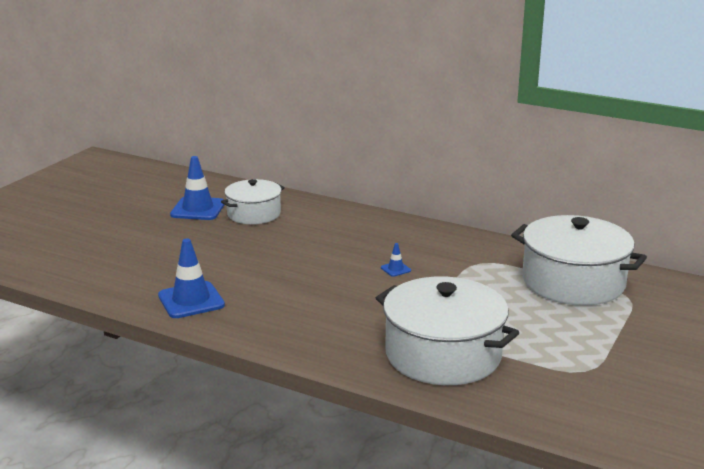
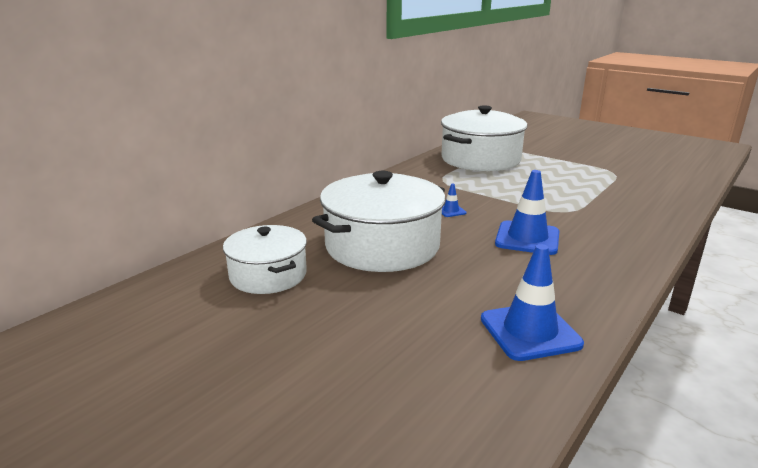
camera: 80 degrees left, 0 degrees up
blue traffic cone [170,156,225,220] -> blue traffic cone moved to [495,170,559,255]
white pot [376,276,519,385] -> white pot moved to [312,171,446,272]

